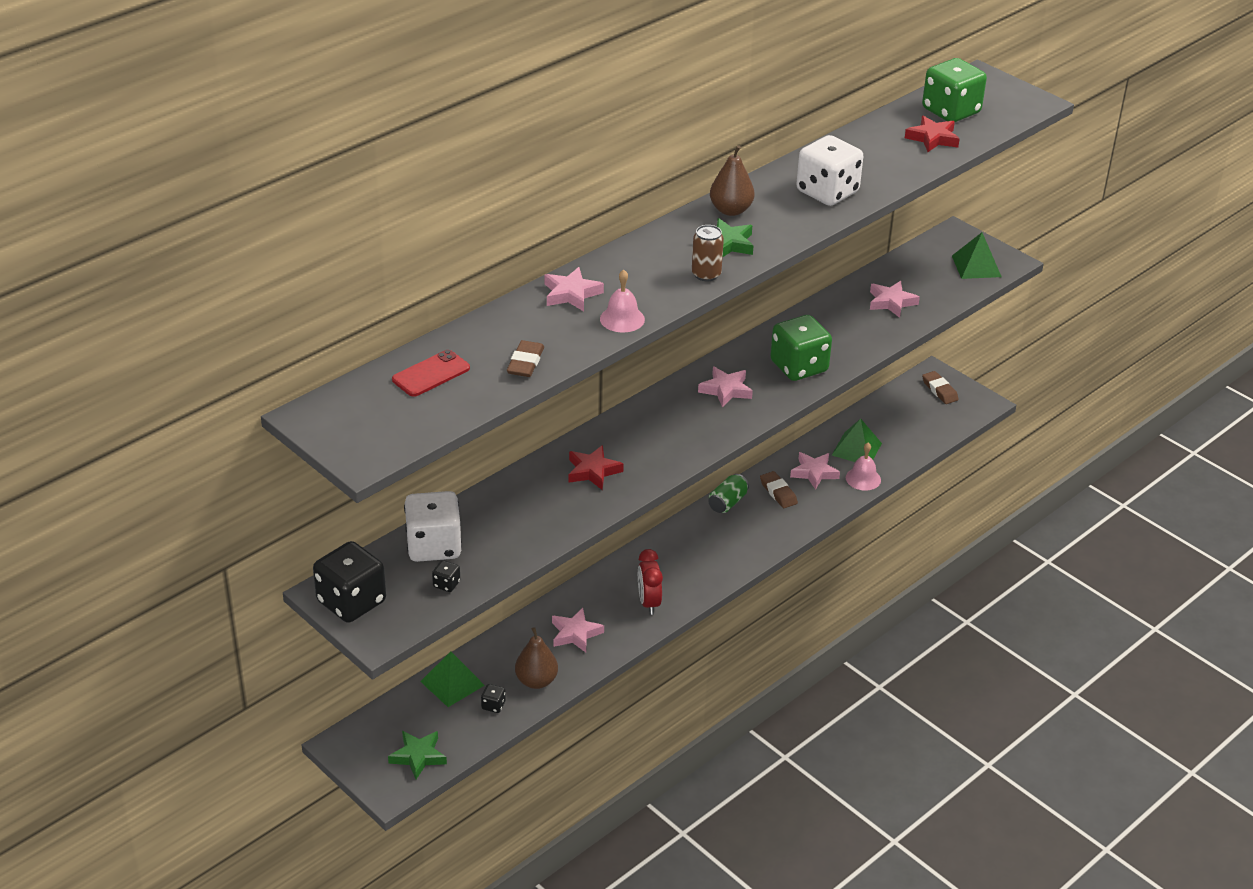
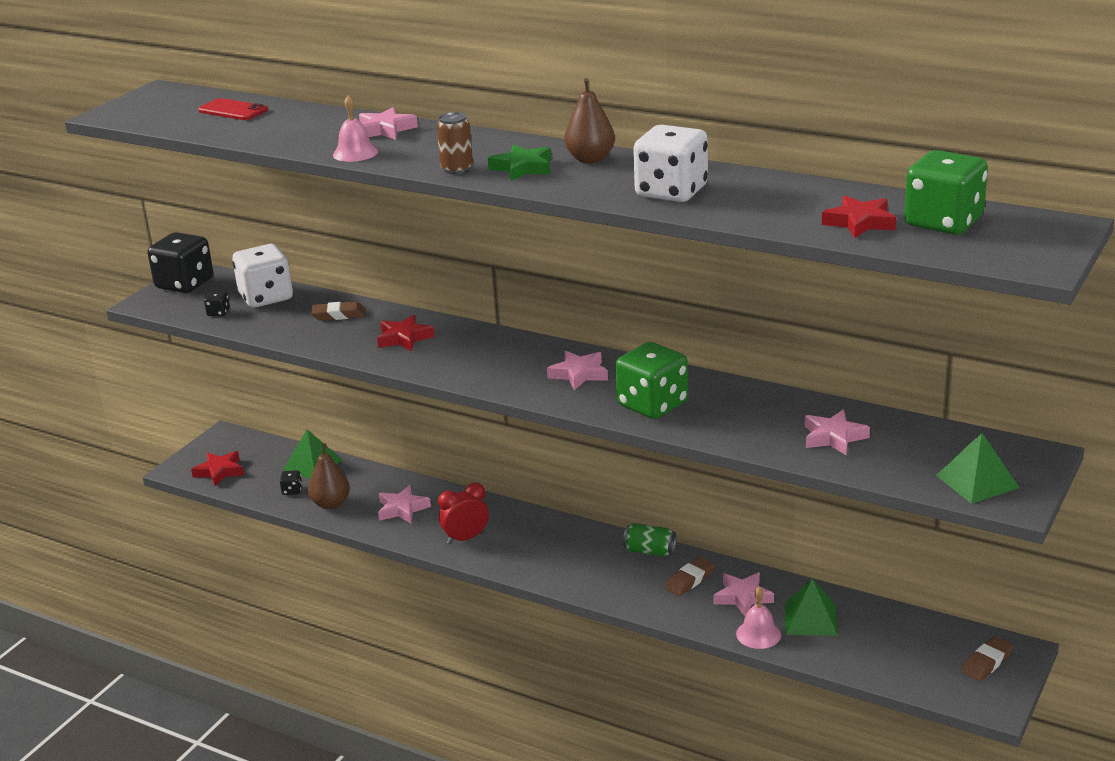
camera: 75 degrees right, 10 degrees down
green star [388,731,447,779] -> red star [191,451,244,486]
brown eraser [507,340,544,377] -> brown eraser moved to [311,301,365,321]

